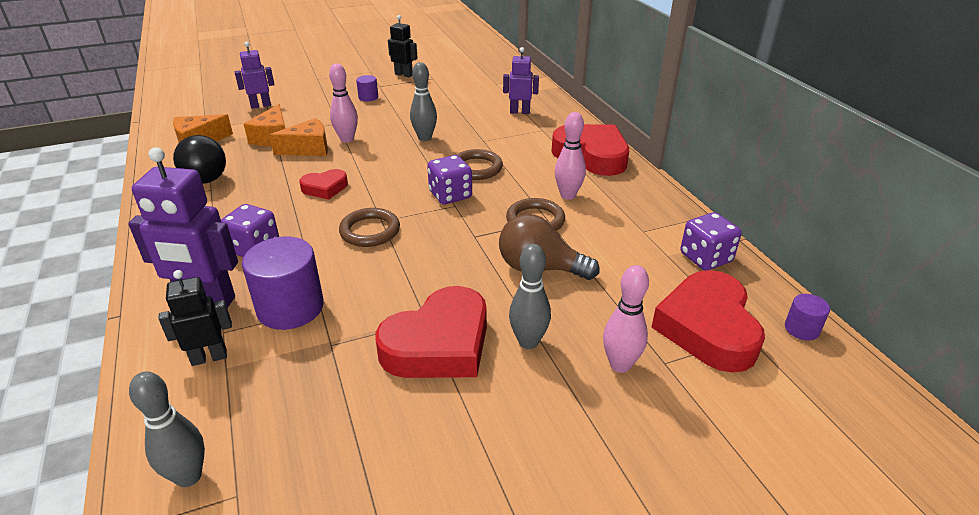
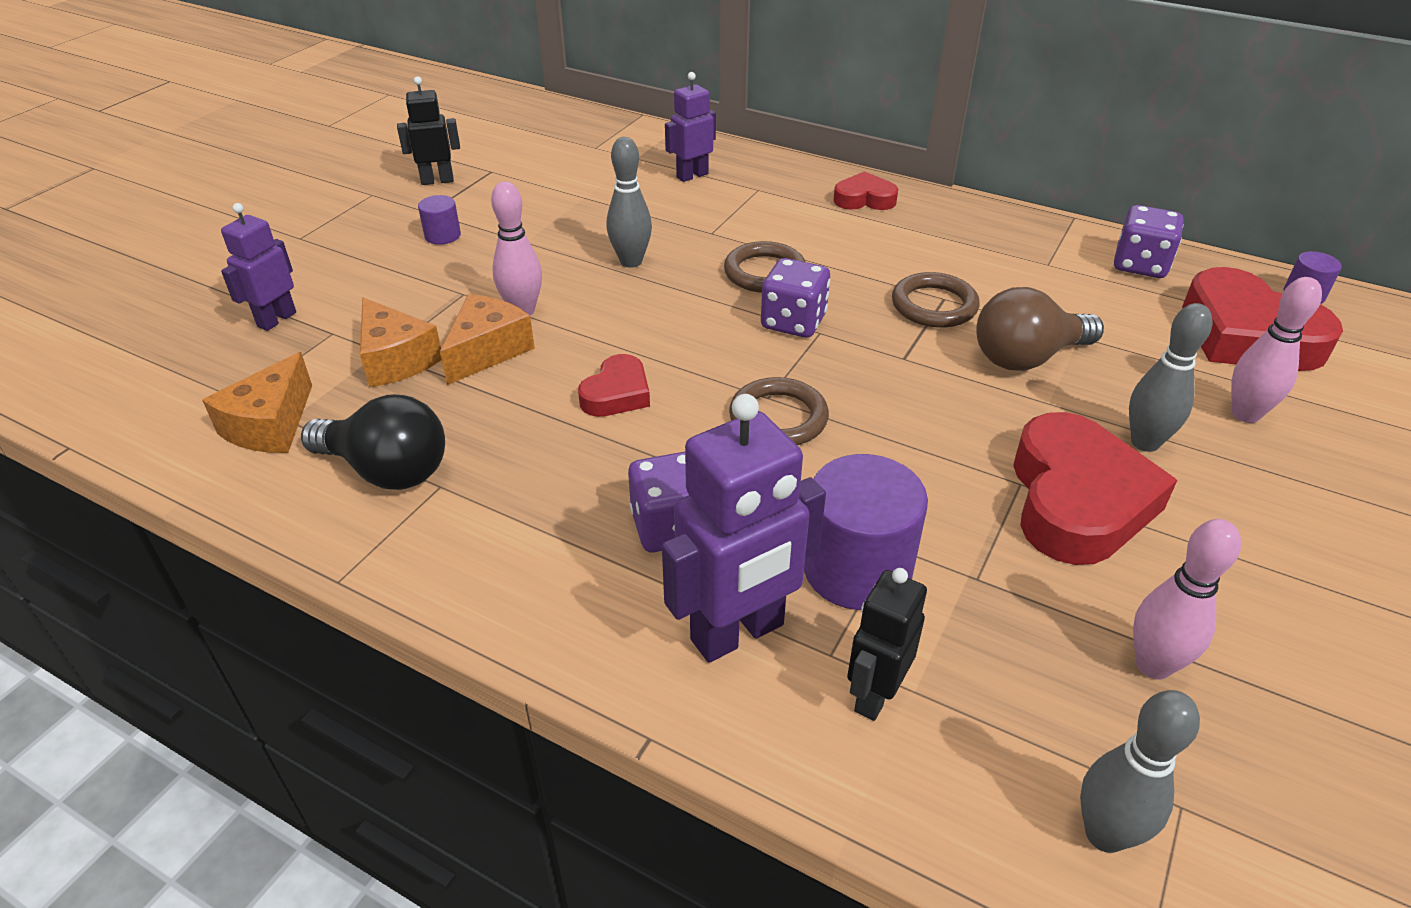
camera: 40 degrees left, 5 degrees up
red heart [552,124,629,176] -> red heart [833,172,898,210], size x0.52
pink bowling pin [555,112,586,200] -> pink bowling pin moved to [1133,519,1241,680]

